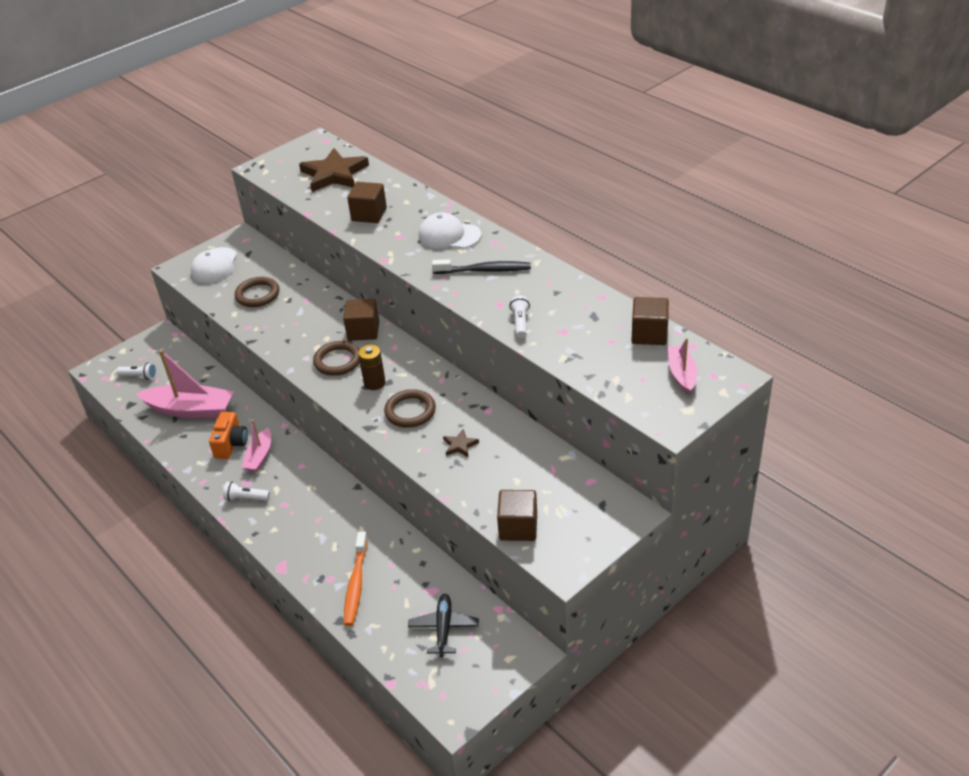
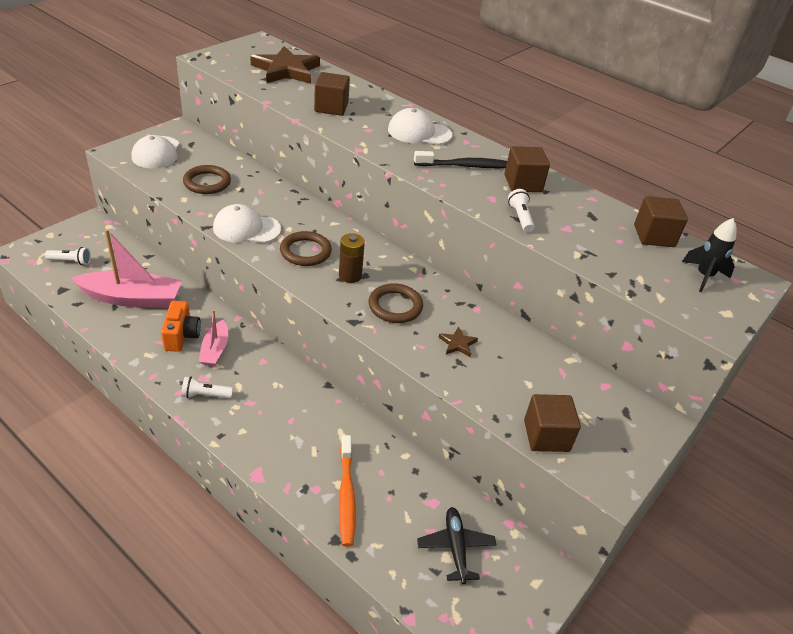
camera: 15 degrees left, 0 degrees up
brown cube [343,299,379,341] -> brown cube moved to [505,146,550,192]
pink boat [668,338,697,395] -> black rocket [682,218,737,292]
none -> white cap [213,204,281,243]

